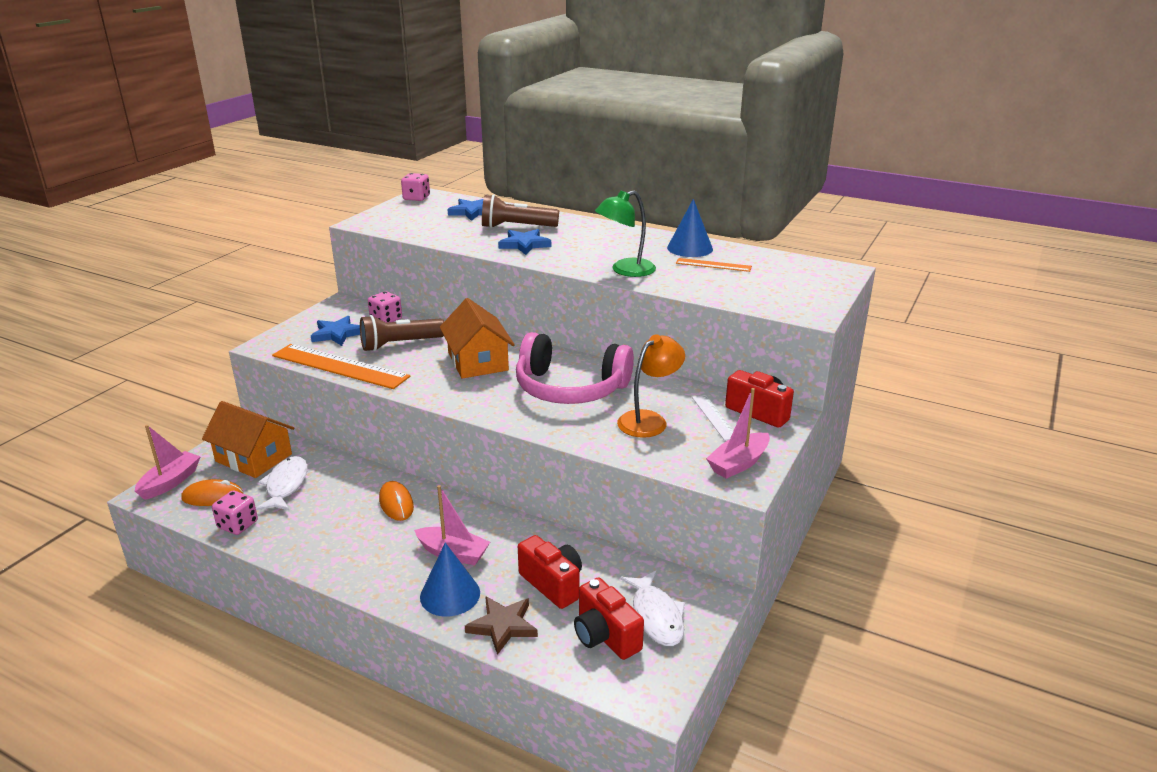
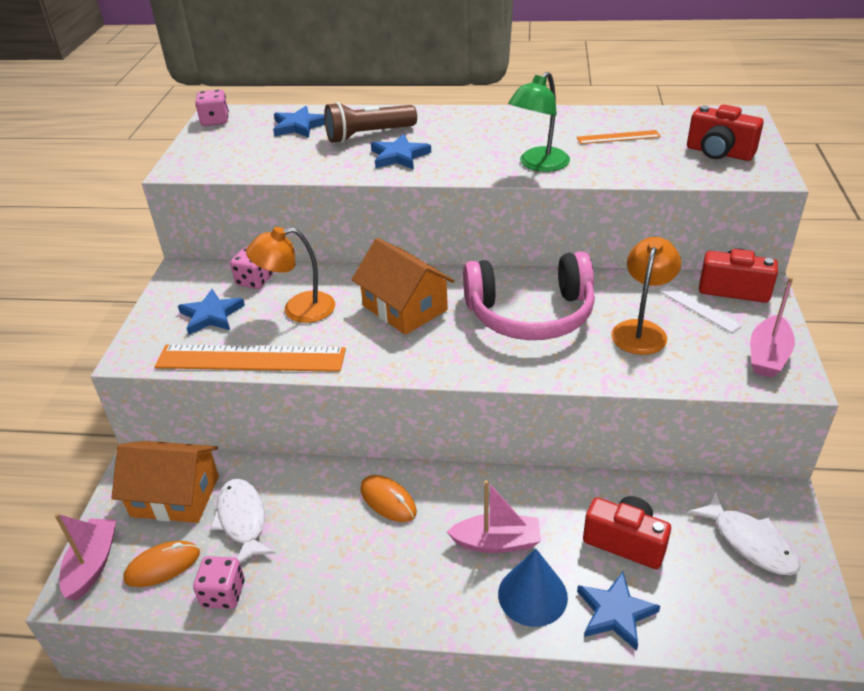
camera: 20 degrees left, 10 degrees up
brown flashlight [360,315,444,351] -> orange lamp [246,227,335,323]
brown star [465,596,538,655] -> blue star [577,572,660,651]
red camera [574,577,644,660] -> red camera moved to [687,105,764,161]
blue cone [667,199,713,257] -> none

